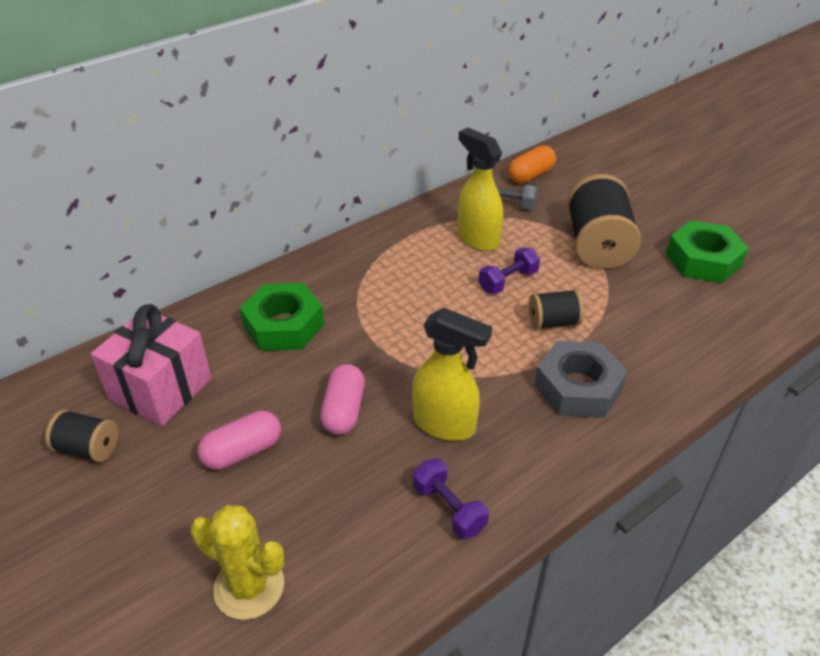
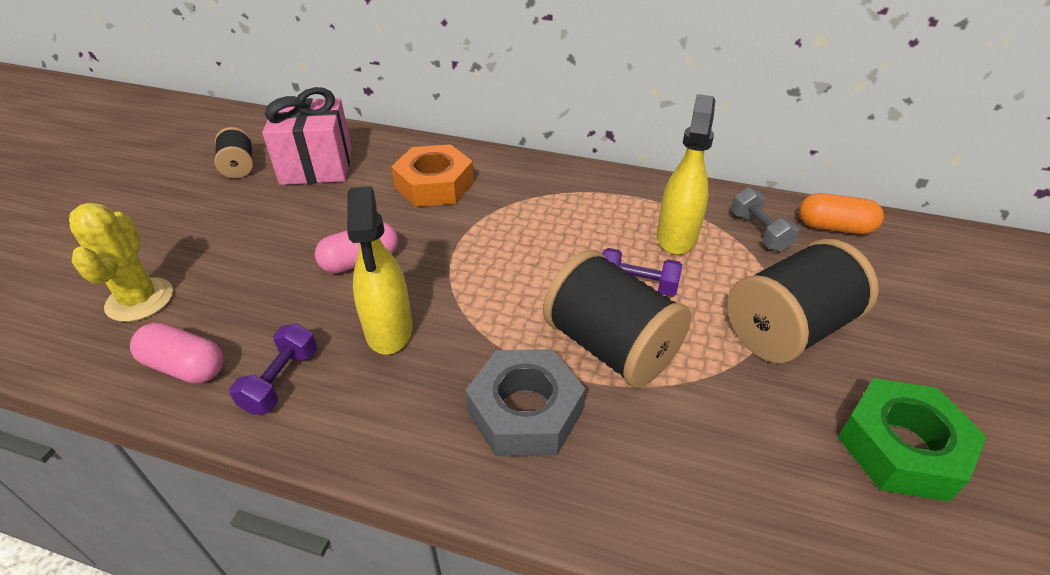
camera: 55 degrees right, 0 degrees up
pink capsule [198,411,281,470] -> pink capsule moved to [130,323,223,384]
green nut [240,283,324,351] -> orange nut [391,144,474,207]
black spool [529,289,584,329] -> black spool [543,250,692,388], size x1.89

